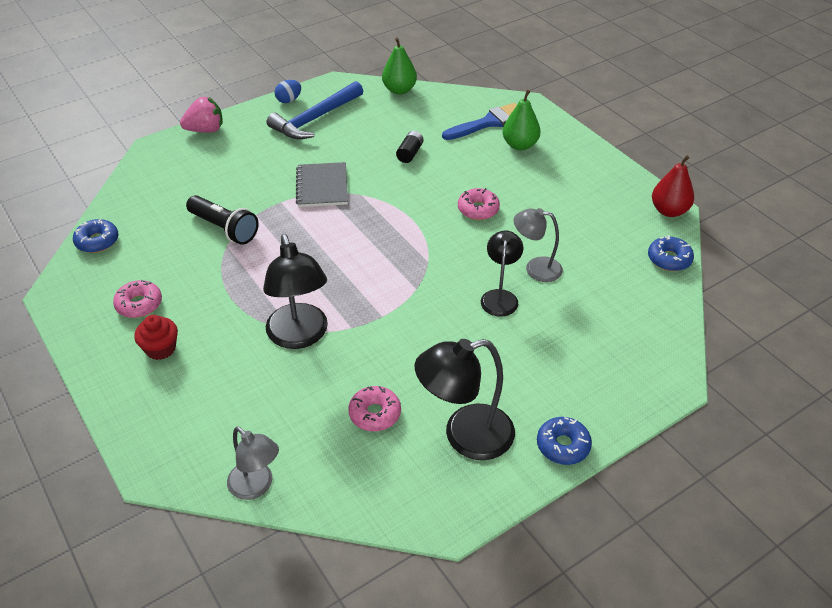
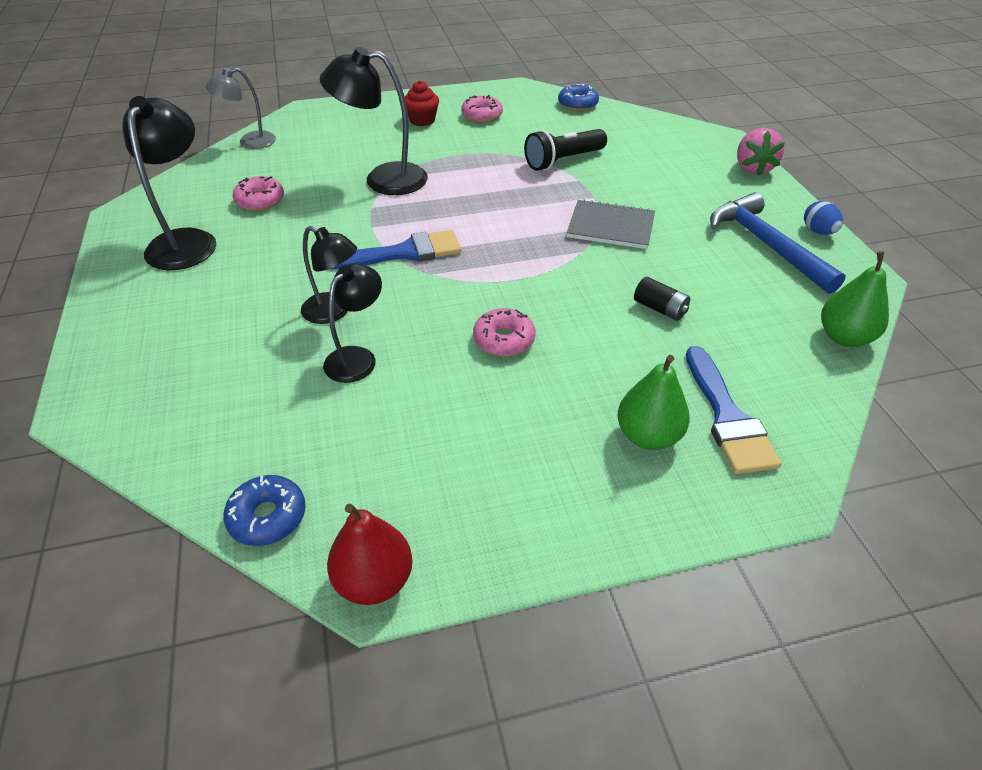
camera: 110 degrees right, 0 degrees up
grey lamp [514,208,563,282] -> black lamp [323,263,382,383]
blue donut [537,417,592,465] -> none
none -> blue brush [330,230,461,269]

